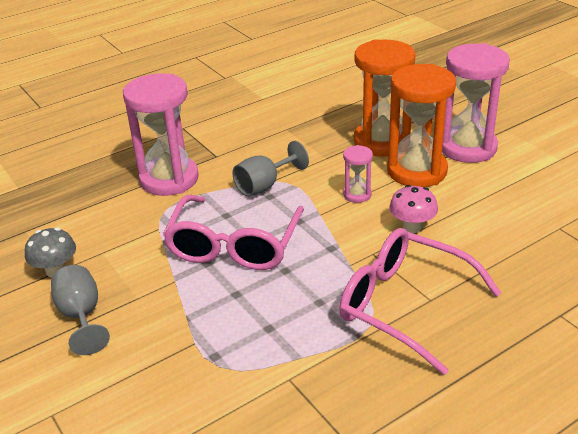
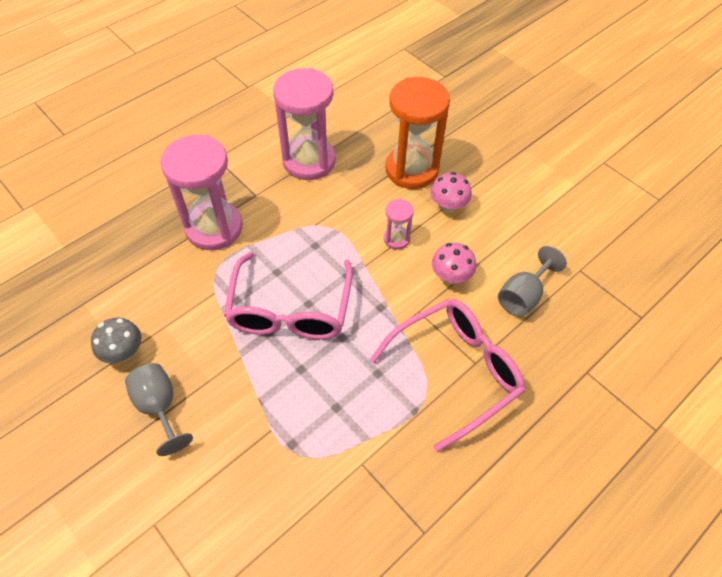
camera: 10 degrees left, 20 degrees up
grey goblet [232,141,309,197] -> grey goblet moved to [498,246,567,317]
pink glasses [339,228,501,375] -> pink glasses turned 120 degrees clockwise [370,299,525,452]
orange hourglass [387,64,456,187] -> pink mushroom [430,172,472,213]
pink hourglass [442,43,510,163] -> pink hourglass moved to [273,68,336,180]

